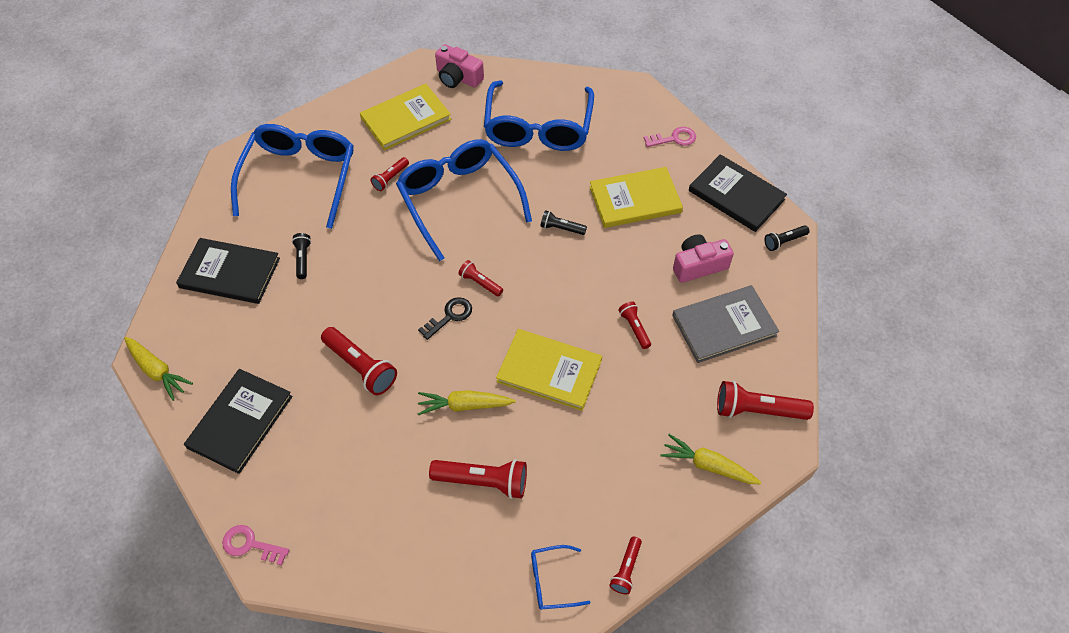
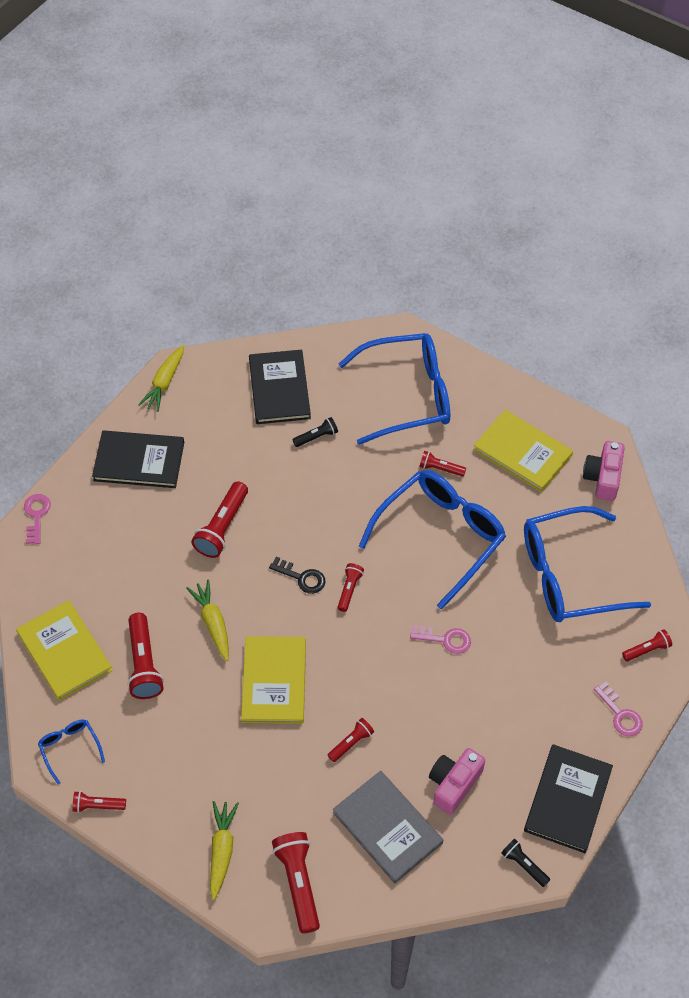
camera: 70 degrees right, 0 degrees up
black flashlight [540,210,587,235] -> pink key [410,625,471,654]
yellow book [589,167,683,228] -> yellow book moved to [16,600,113,701]
pink camera [673,234,734,283] -> pink camera turned 105 degrees counterclockwise [429,748,485,815]
none -> red flashlight [622,629,672,661]

